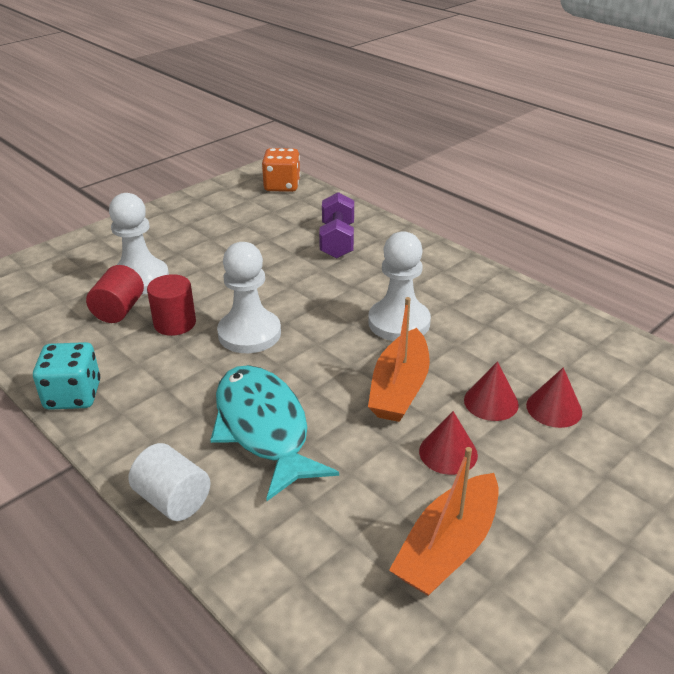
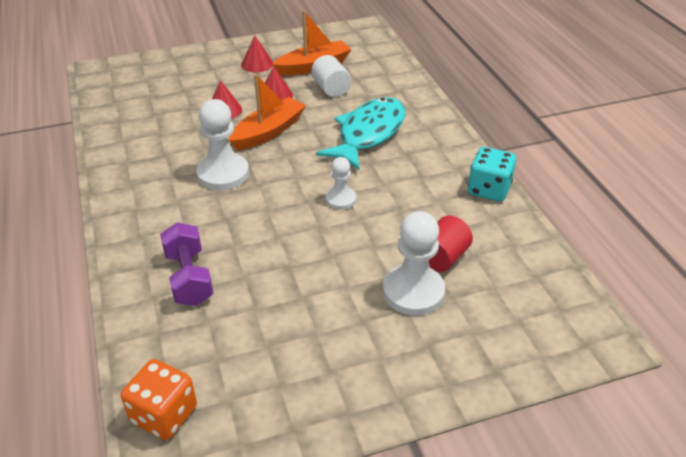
camera: 155 degrees left, 5 degrees up
white cylinder [129,443,211,521] -> white cylinder moved to [311,55,351,97]
red cylinder [147,274,196,336] -> none
turquoise fish [210,365,339,501] -> turquoise fish turned 150 degrees counterclockwise [316,97,405,170]
white pawn [217,242,281,353] -> white pawn [326,157,356,210], size x0.57
purple dumbbell [319,192,354,259] -> purple dumbbell turned 45 degrees counterclockwise [160,222,214,306]
red cone [526,367,582,428] -> red cone moved to [241,36,273,73]

